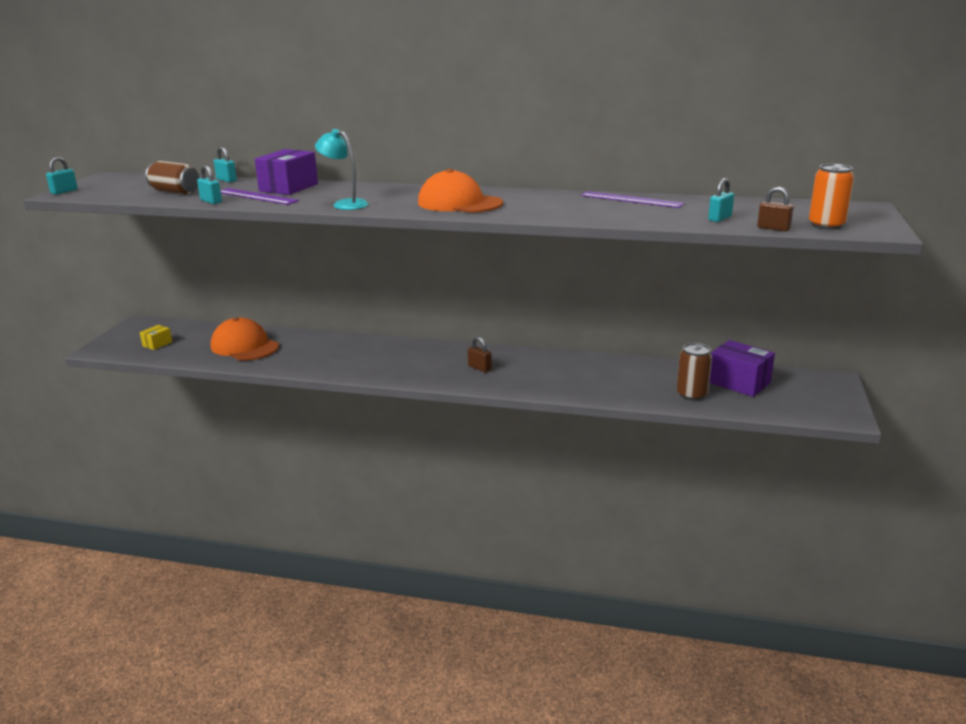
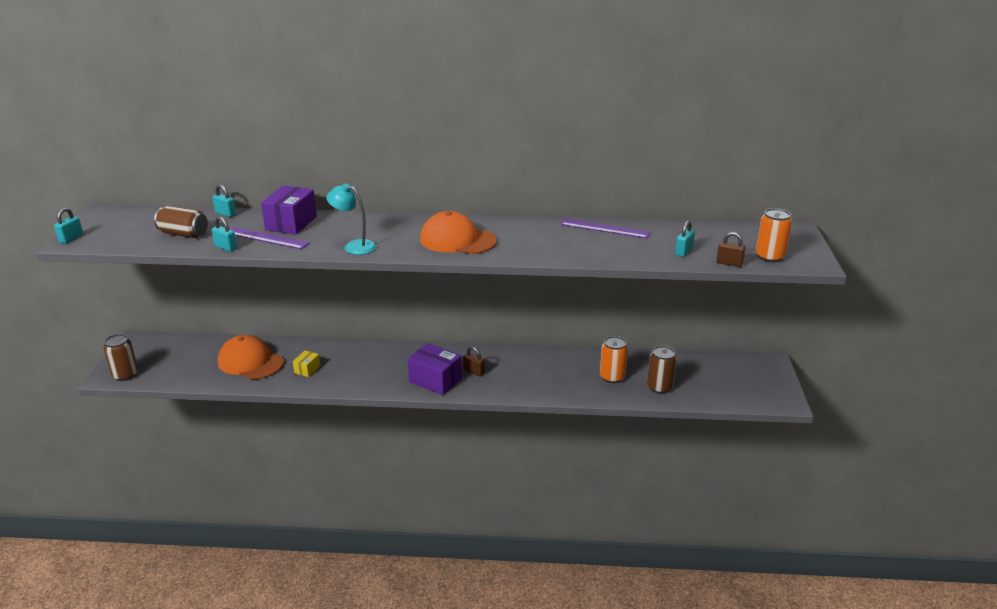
camera: 10 degrees left, 5 degrees up
yellow box [140,325,172,350] -> yellow box moved to [293,351,320,377]
purple box [709,340,775,397] -> purple box moved to [408,343,462,395]
none -> brown can [103,334,138,381]
none -> orange can [600,336,628,383]

